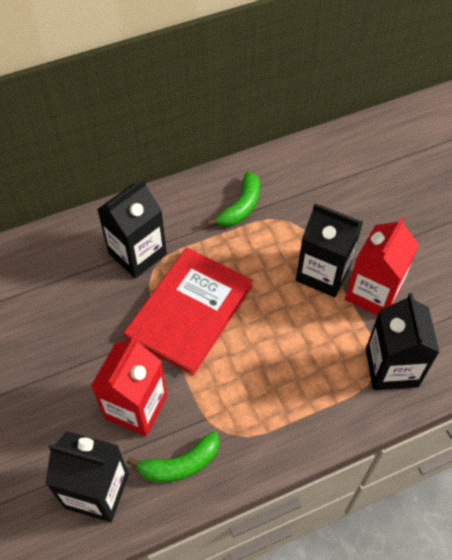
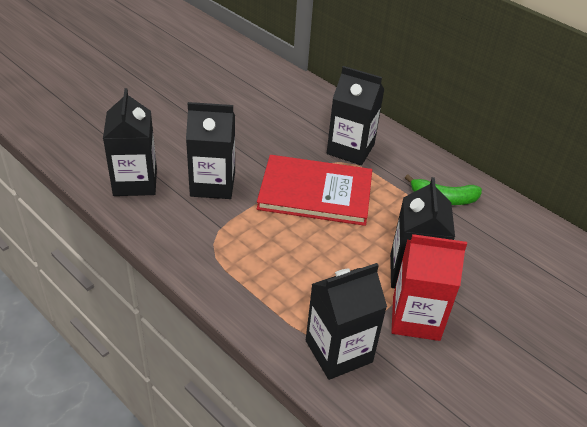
camera: 65 degrees right, 15 degrees down
red carton [91,337,167,436] -> black carton [186,102,235,199]
green banana [126,431,219,482] -> none

